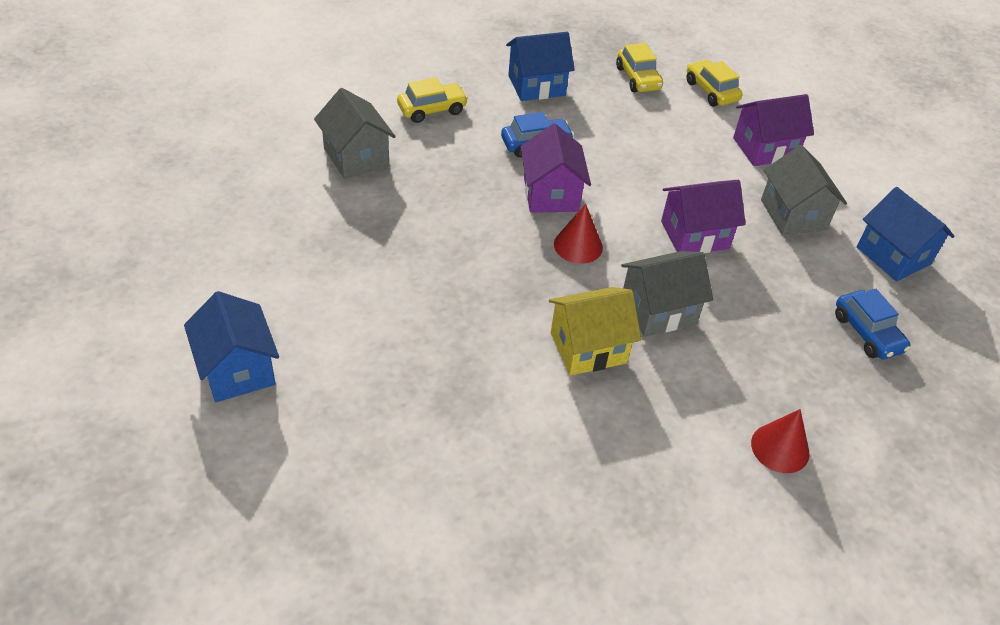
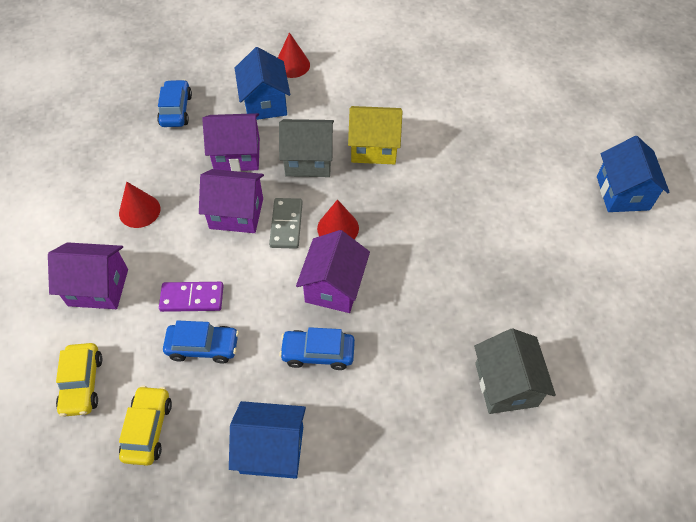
camera: 155 degrees left, 10 degrees up
yellow car [397,77,468,123] -> none
grey house [761,145,847,235] -> red cone [119,182,160,228]
blue house [857,187,955,281] -> blue house moved to [235,47,290,120]
none -> purple domino [159,282,224,312]
none -> blue car [163,321,239,363]
none -> purple house [202,113,260,172]
none -> grey domino [269,198,303,249]

